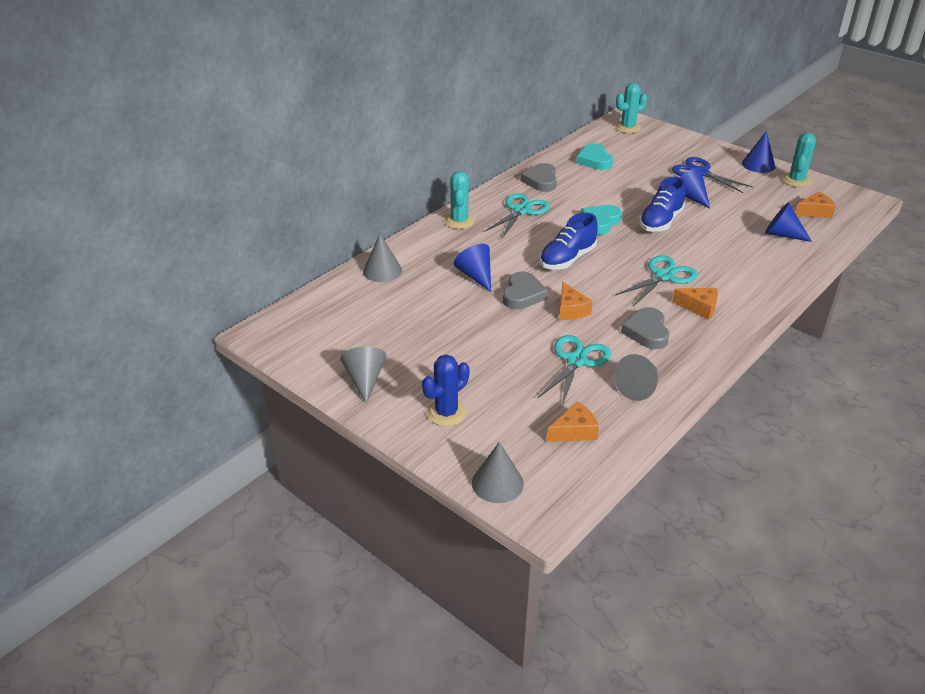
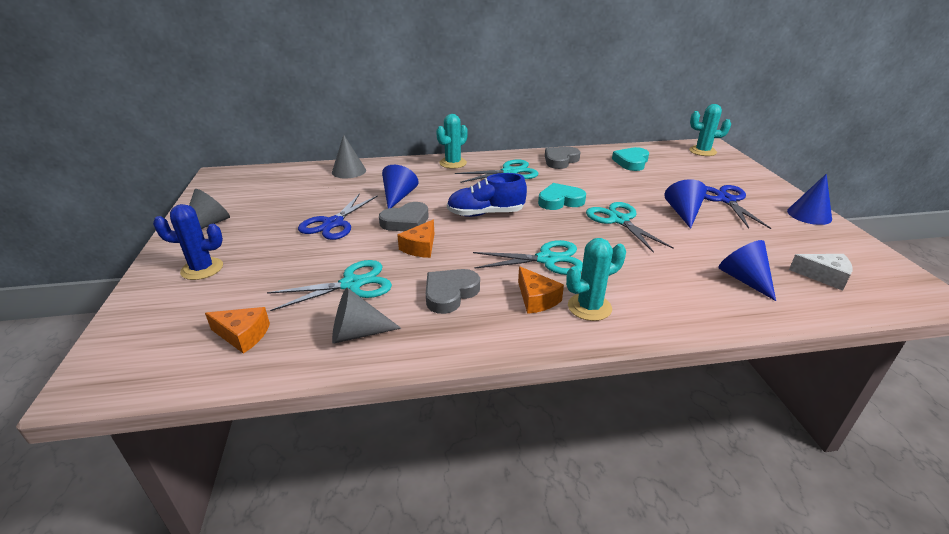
camera: 40 degrees right, 5 degrees down
grey cone [472,442,524,503] -> none
blue shoe [639,177,686,232] -> turquoise scissors [586,202,674,253]
turquoise cactus [782,133,816,187] -> turquoise cactus moved to [566,238,626,321]
orange cheese [795,192,836,218] -> white cheese [789,254,853,291]
none -> blue scissors [298,193,378,240]

